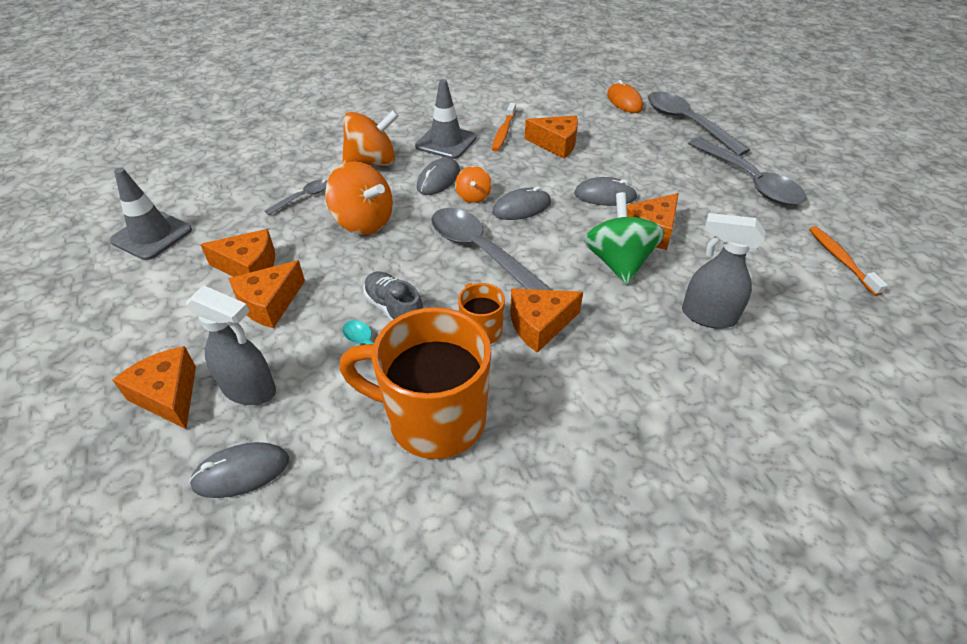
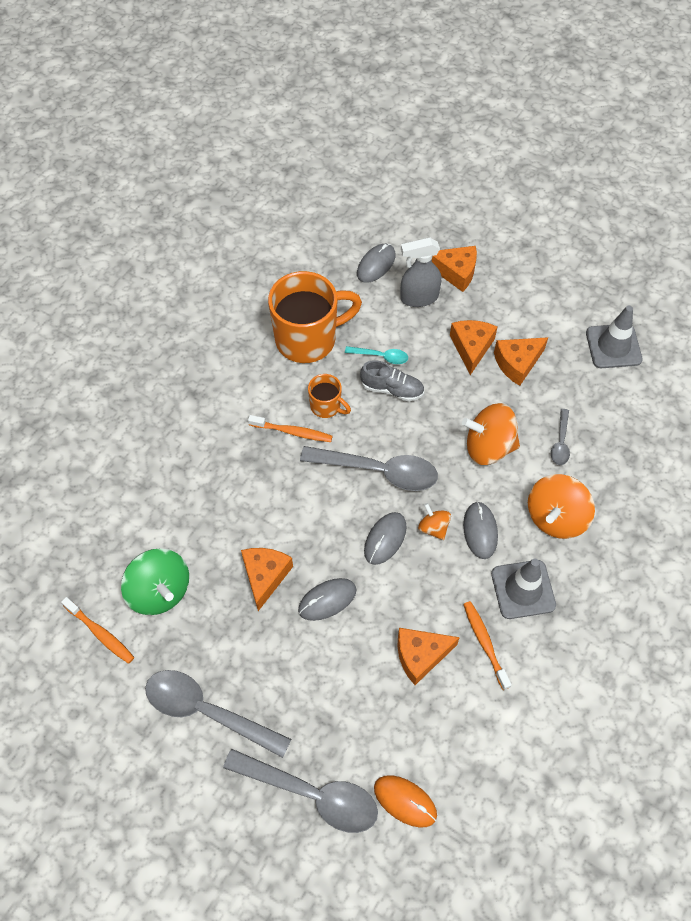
camera: 145 degrees right, 15 degrees up
orange cheese [510,289,583,353] -> orange toothbrush [248,415,333,442]
green spinning top [584,192,665,285] -> green spinning top moved to [121,549,189,615]
grey spray bottle [682,213,765,329] -> none

